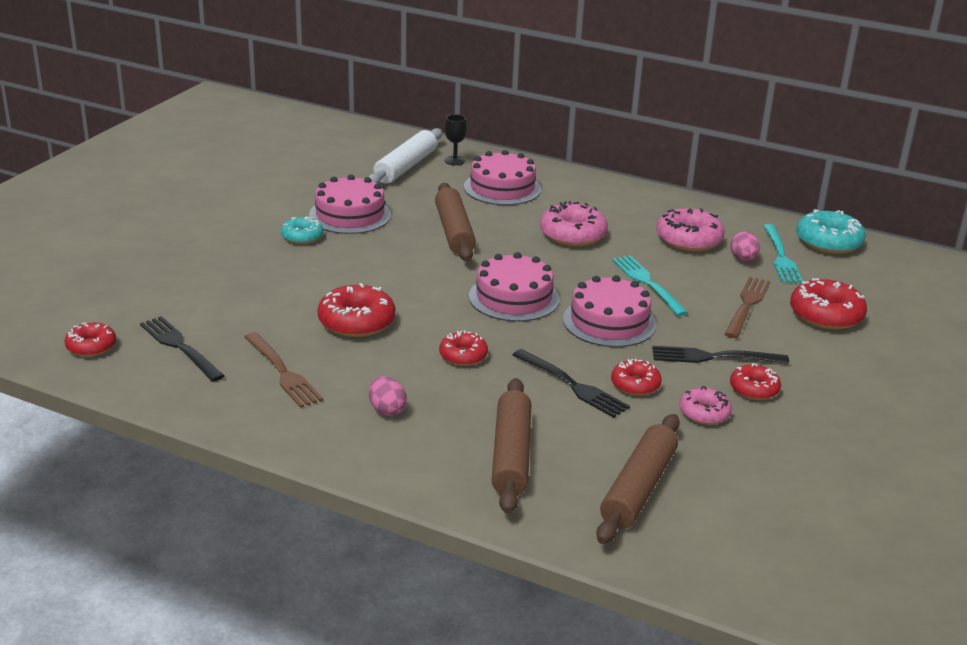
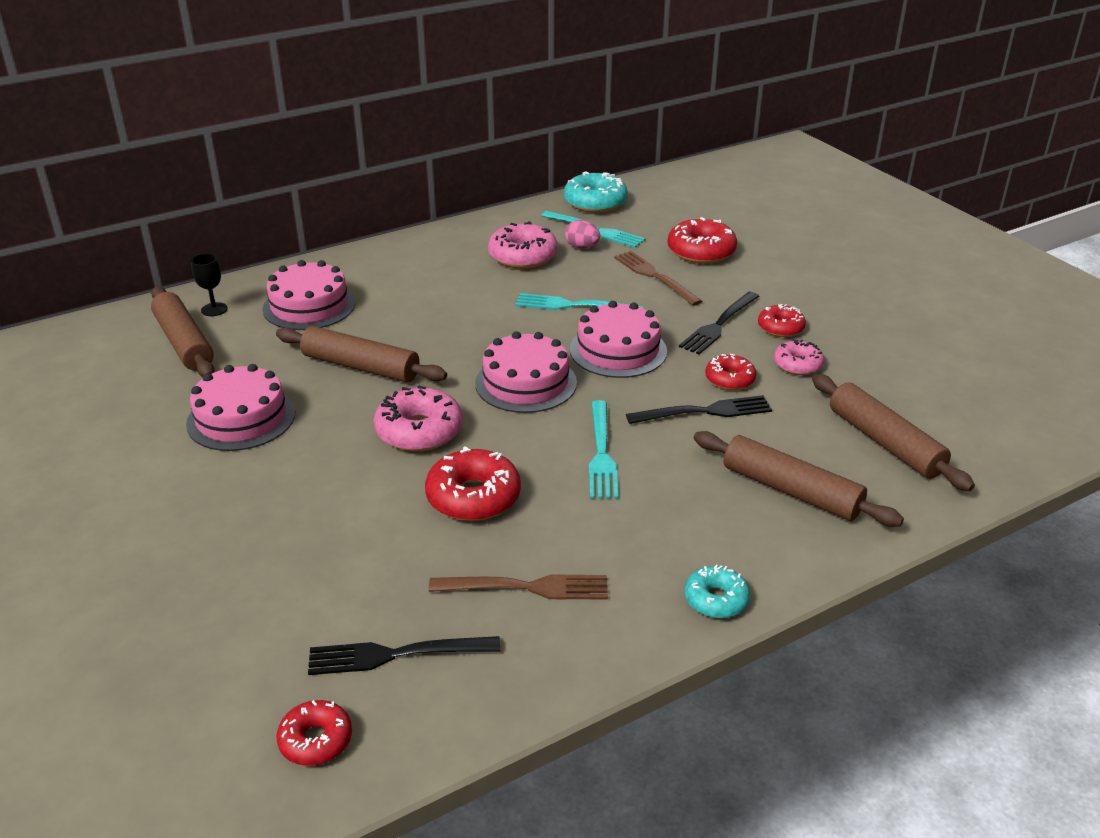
camera: 55 degrees left, 5 degrees up
turquoise donut [281,217,323,244] -> turquoise donut moved to [685,565,750,618]
white rolling pin [368,128,442,184] -> brown rolling pin [151,287,215,377]
pink egg [369,376,407,416] -> none
red donut [439,330,488,366] -> turquoise fork [589,400,619,499]
pink donut [540,201,608,246] -> pink donut moved to [374,386,463,452]

